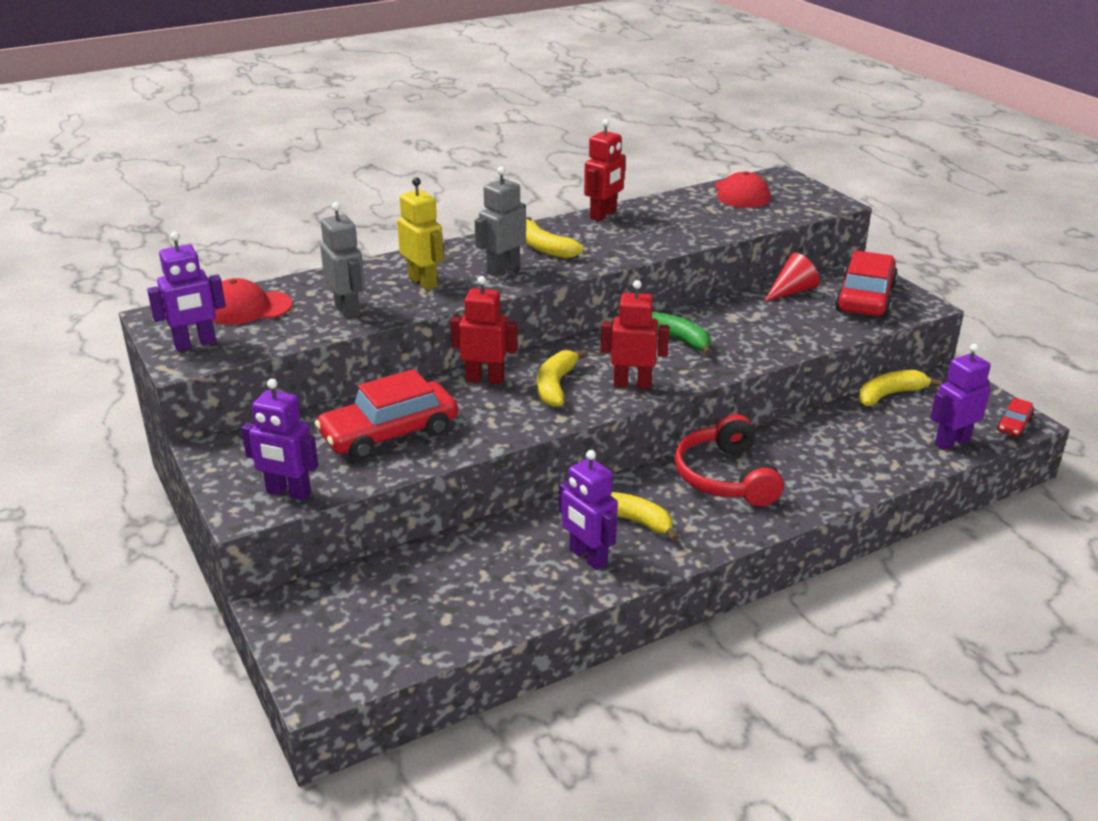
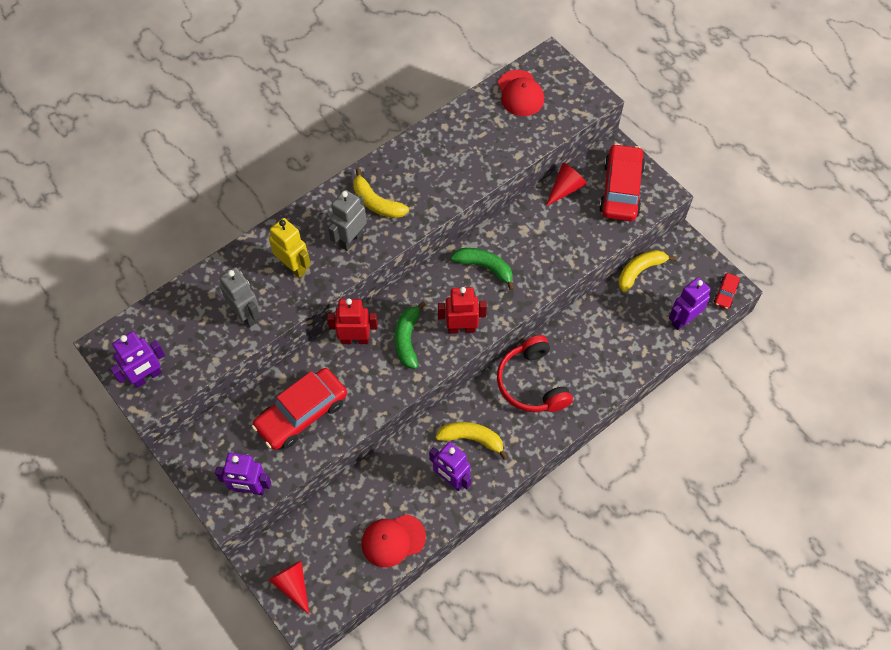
camera: 10 degrees left, 30 degrees up
red cap [213,278,293,325] -> red cap moved to [361,514,426,568]
yellow banana [537,350,588,407] -> green banana [395,301,426,369]
red robot [584,119,626,221] -> none
none -> red cone [269,561,309,614]

